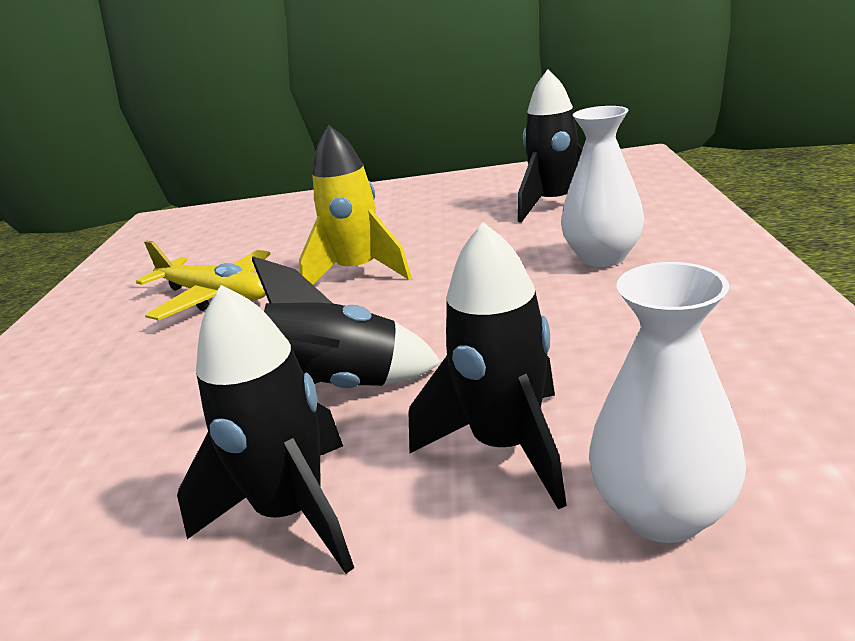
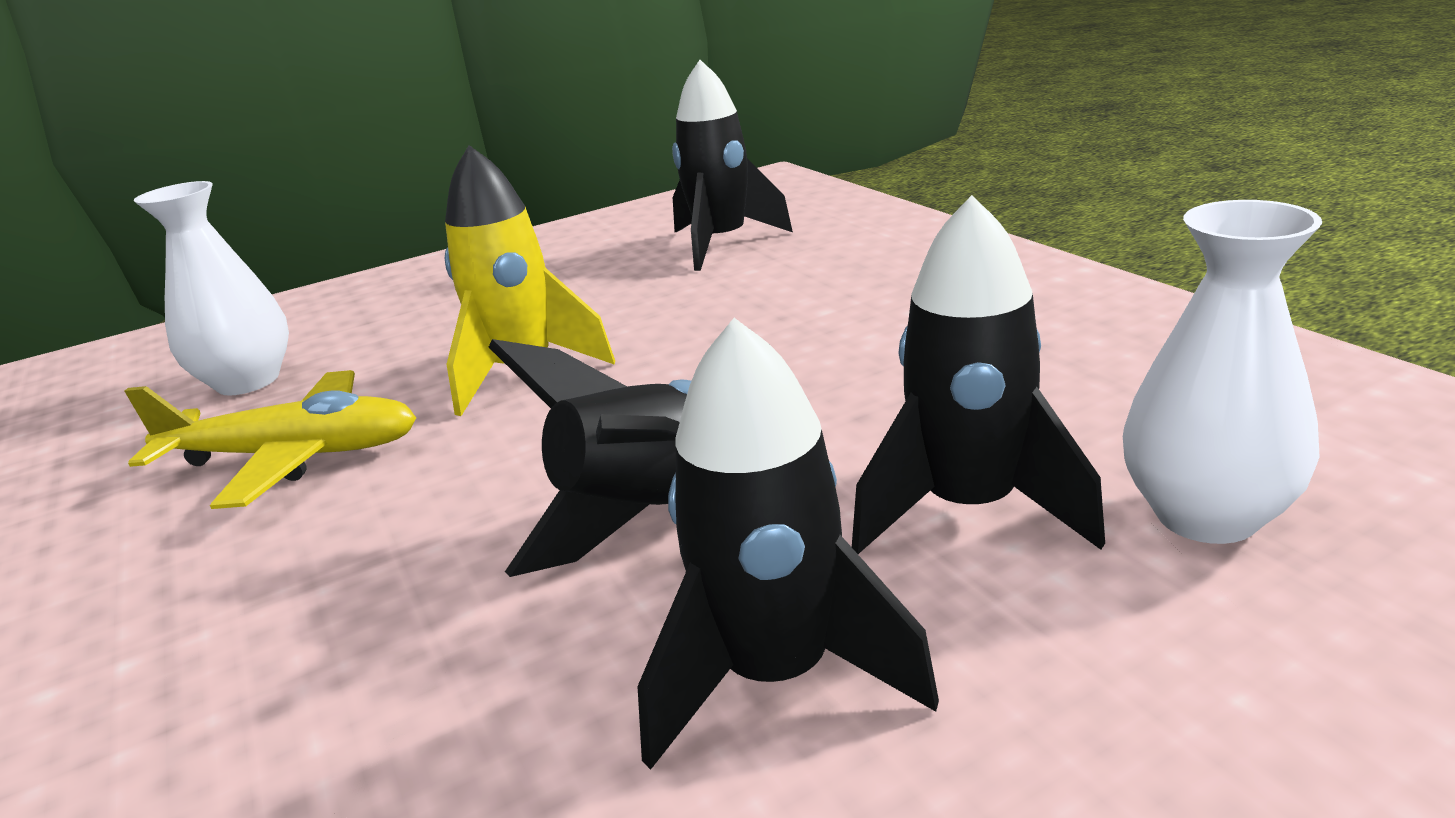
camera: 30 degrees left, 0 degrees up
white vase [561,106,644,267] -> white vase moved to [134,181,289,396]

